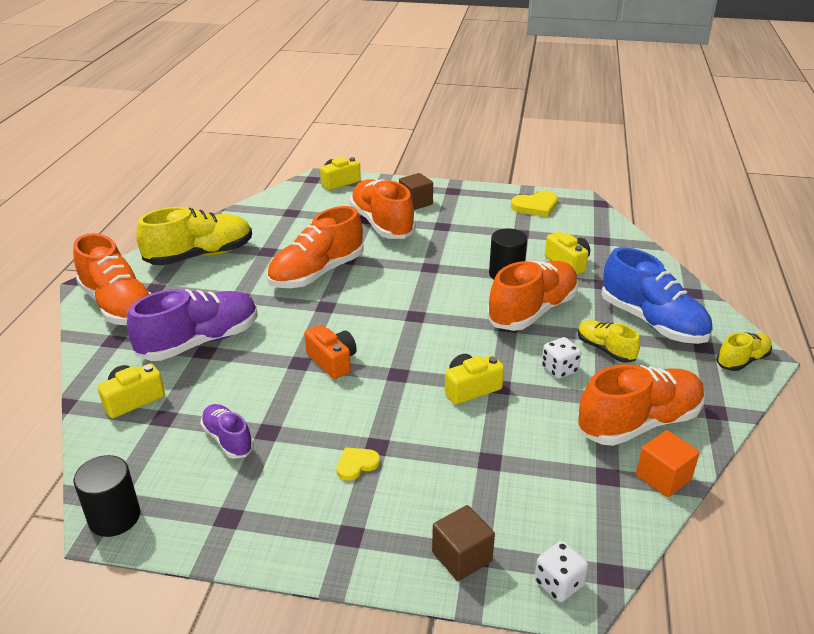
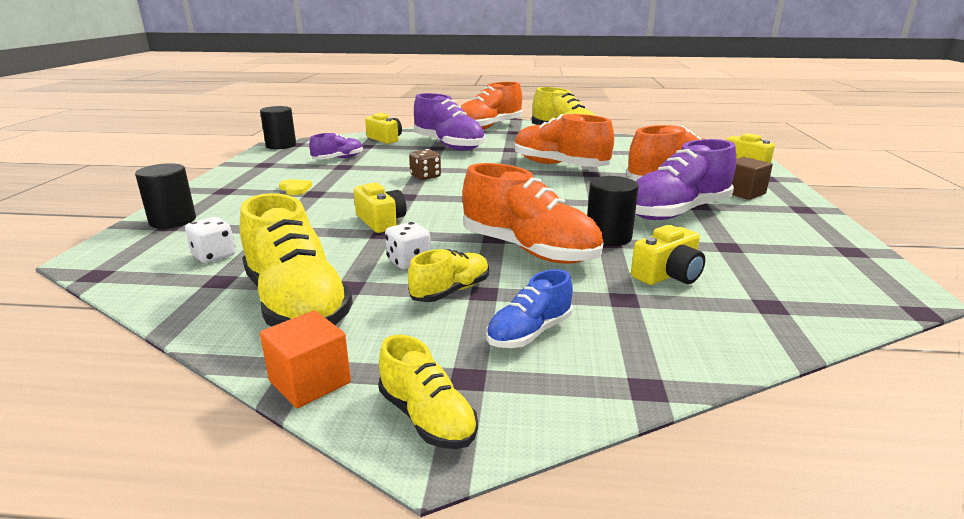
camera: 85 degrees right, 10 degrees down
orange camera [304,325,357,379] -> brown dice [409,149,441,180]
brown cube [432,505,495,581] -> black cylinder [135,163,196,229]
yellow heart [511,191,558,217] -> none
white dice [535,541,588,602] -> white dice moved to [185,217,236,263]
orange shoe [577,364,705,446] -> yellow shoe [240,193,353,326]
blue shoe [601,247,712,344] -> blue shoe [486,269,573,348], size x0.53
orange cube [636,430,700,497] -> orange cube moved to [260,311,351,408]
none -> purple shoe [635,139,736,220]

